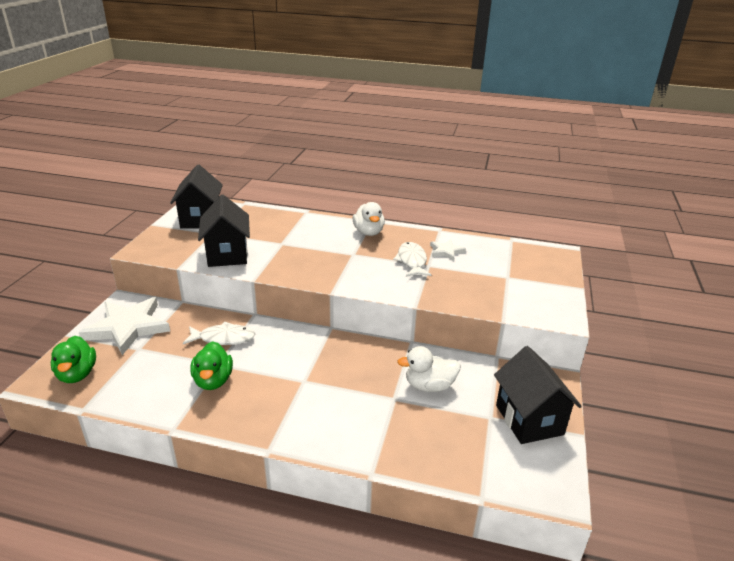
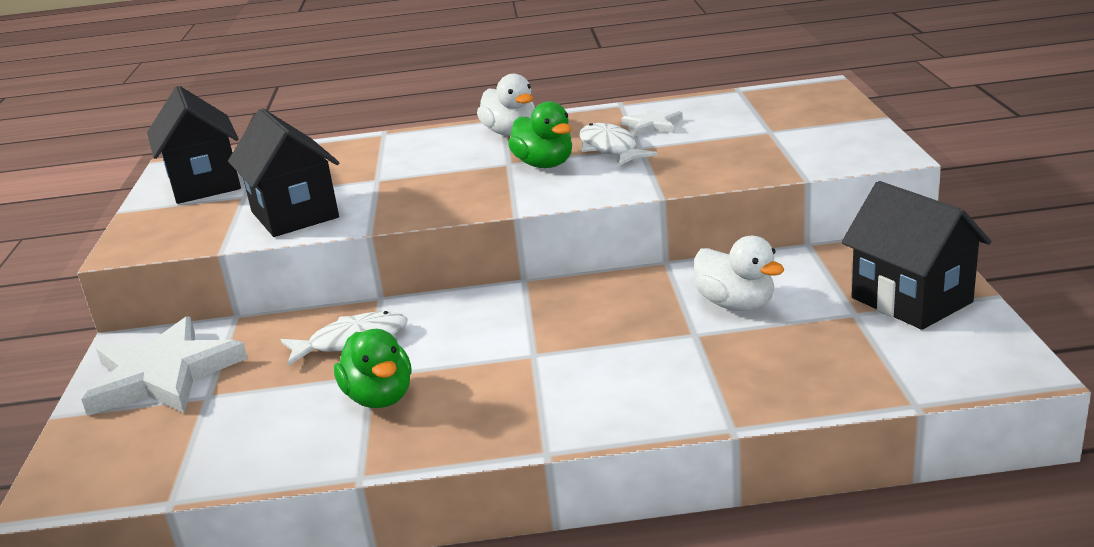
camera: 15 degrees left, 5 degrees down
green duck [51,336,96,383] -> green duck moved to [508,101,572,168]
white duck [397,346,460,392] -> white duck turned 105 degrees counterclockwise [694,236,784,311]

